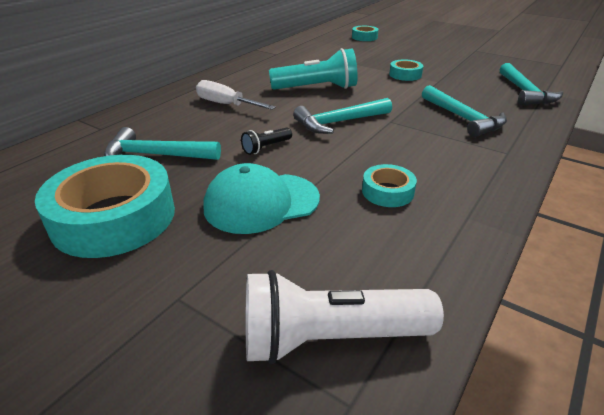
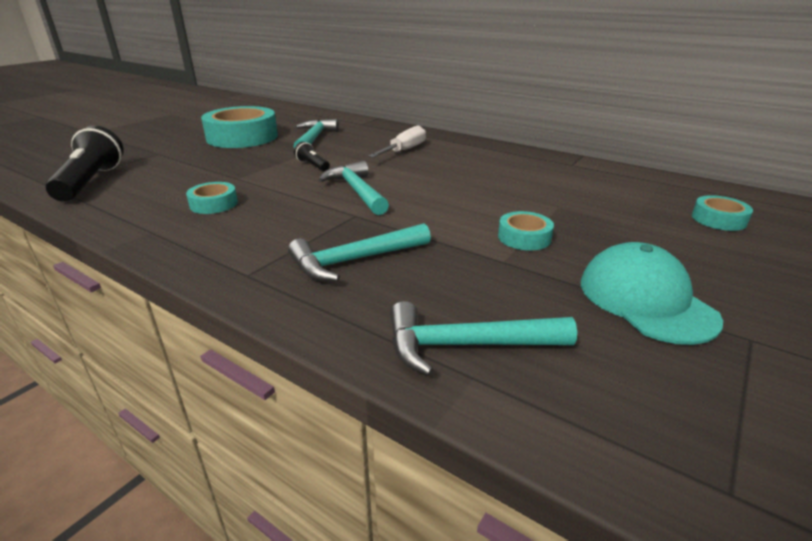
camera: 90 degrees right, 5 degrees down
turquoise cap [204,163,320,234] -> turquoise cap moved to [581,242,723,345]
white flashlight [246,270,444,364] -> black flashlight [45,126,124,202]
turquoise flashlight [269,48,358,90] -> none

